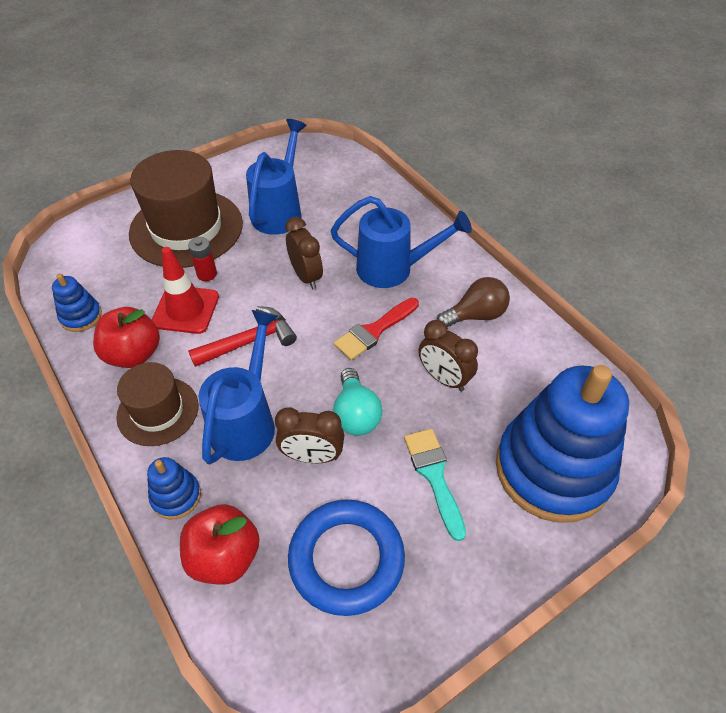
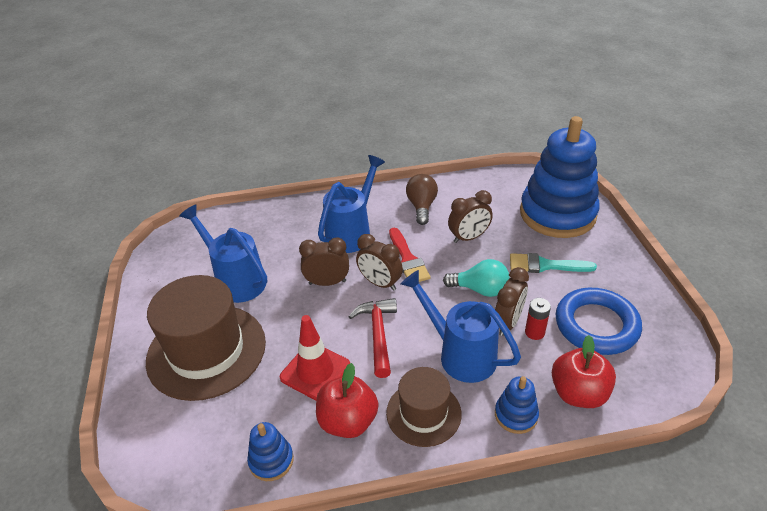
camera: 65 degrees left, 10 degrees down
red battery [188,237,217,281] -> red battery moved to [525,298,551,340]
none -> brown clock [356,234,403,291]

